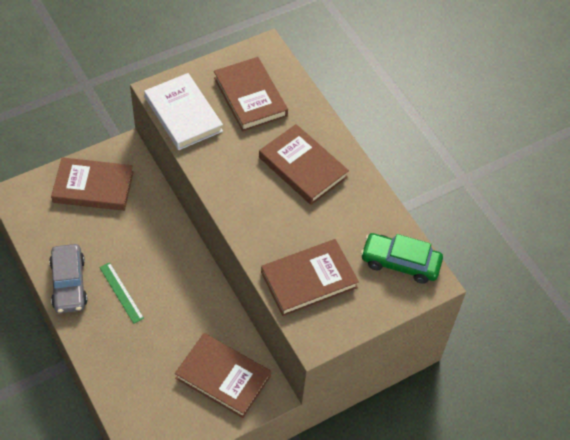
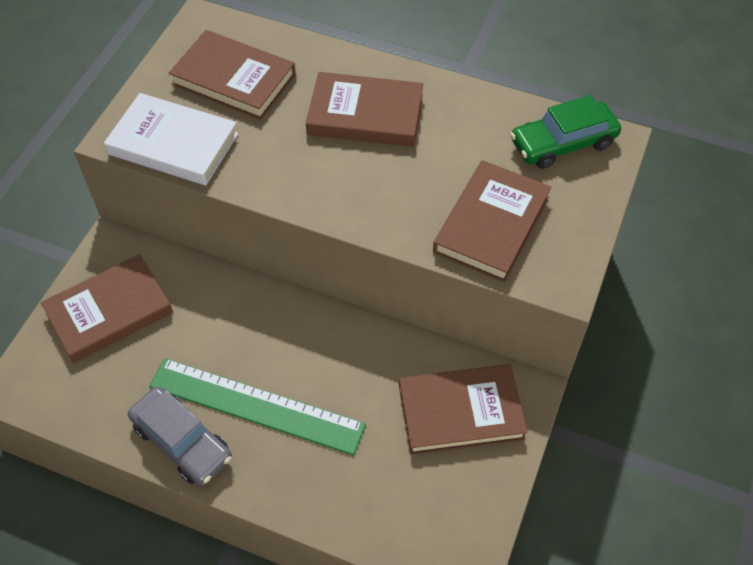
camera: 35 degrees left, 0 degrees up
green ruler [100,262,144,324] -> green ruler [149,358,366,455], size x2.01

